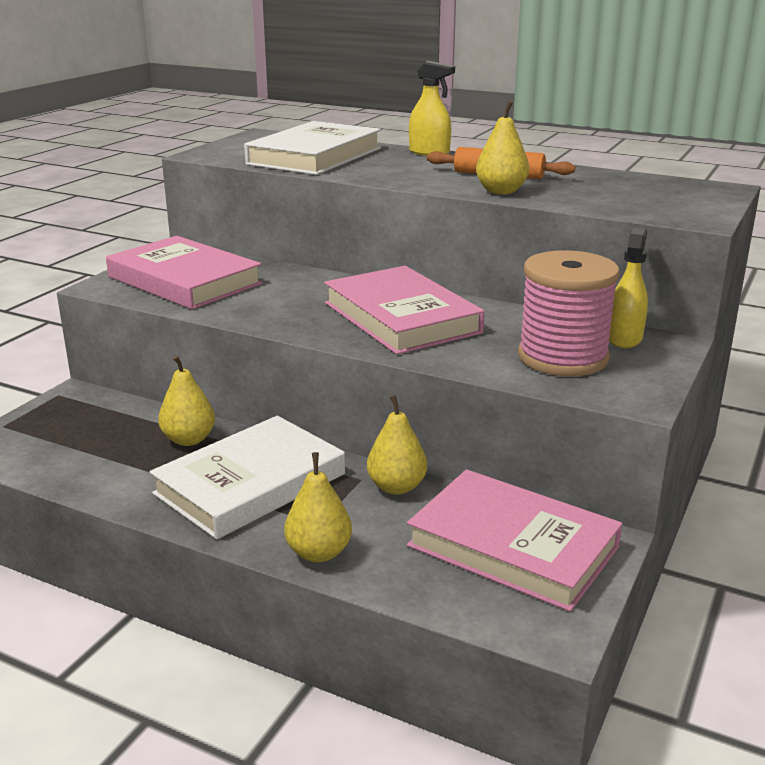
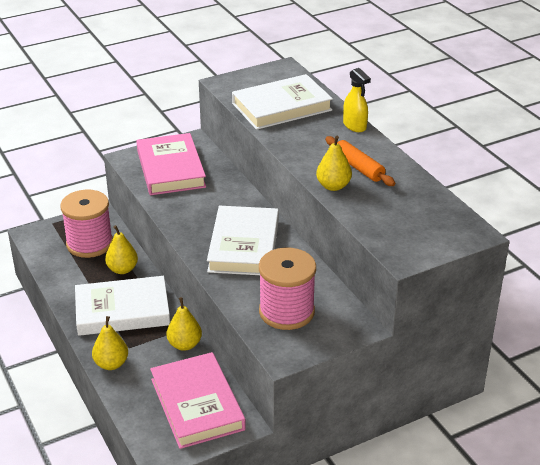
camera: 35 degrees right, 10 degrees up
pink book [324,266,485,355] -> white book [207,206,279,275]
yellow spray bottle [609,227,648,348] -> none
none -> pink spool [60,189,113,258]

